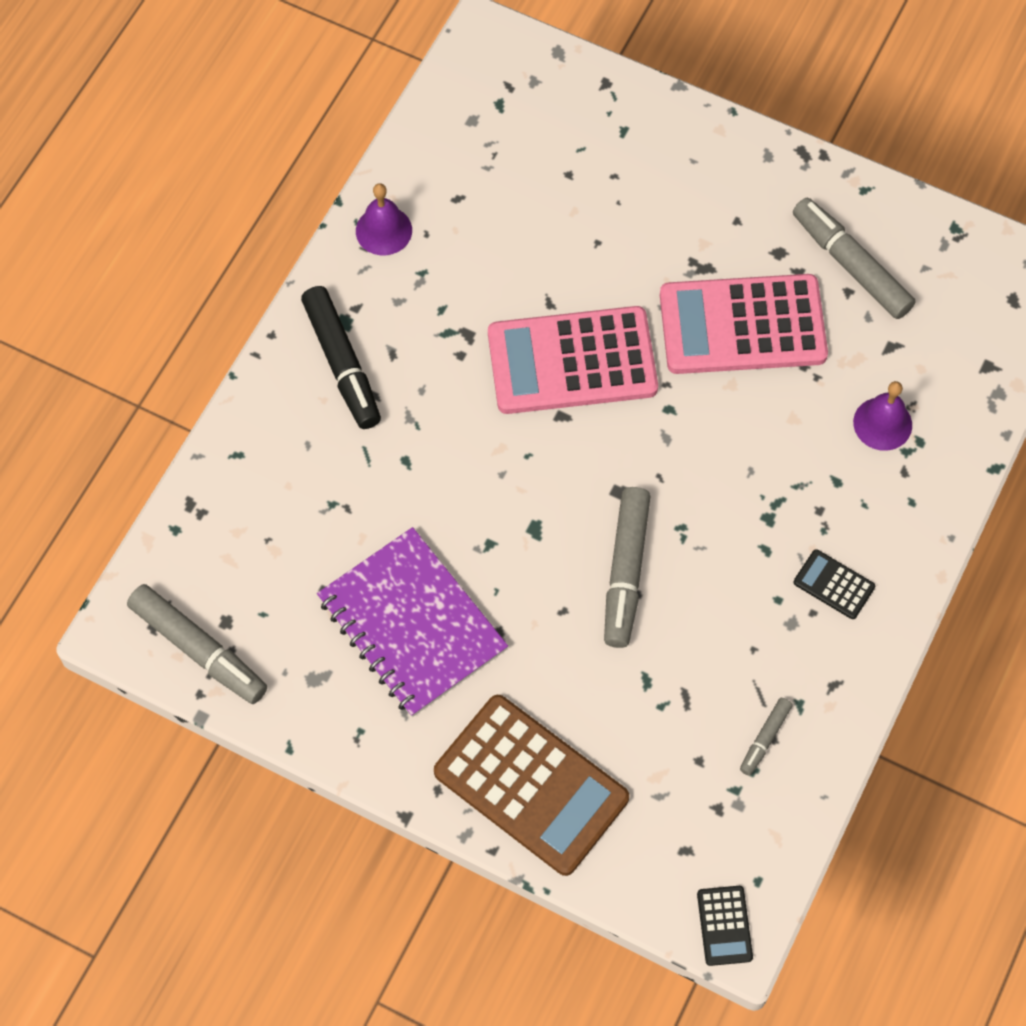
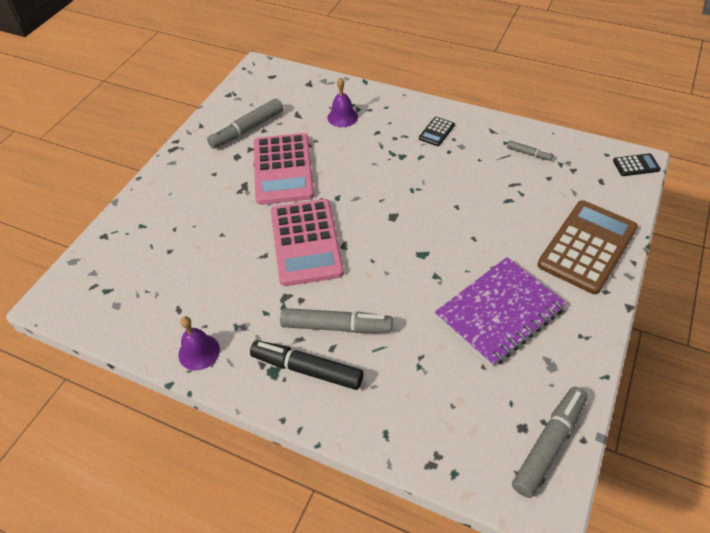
camera: 90 degrees left, 15 degrees down
black marker [301,286,381,429] -> black marker turned 135 degrees counterclockwise [250,340,364,390]
grey marker [604,487,650,648] -> grey marker moved to [280,308,393,333]

